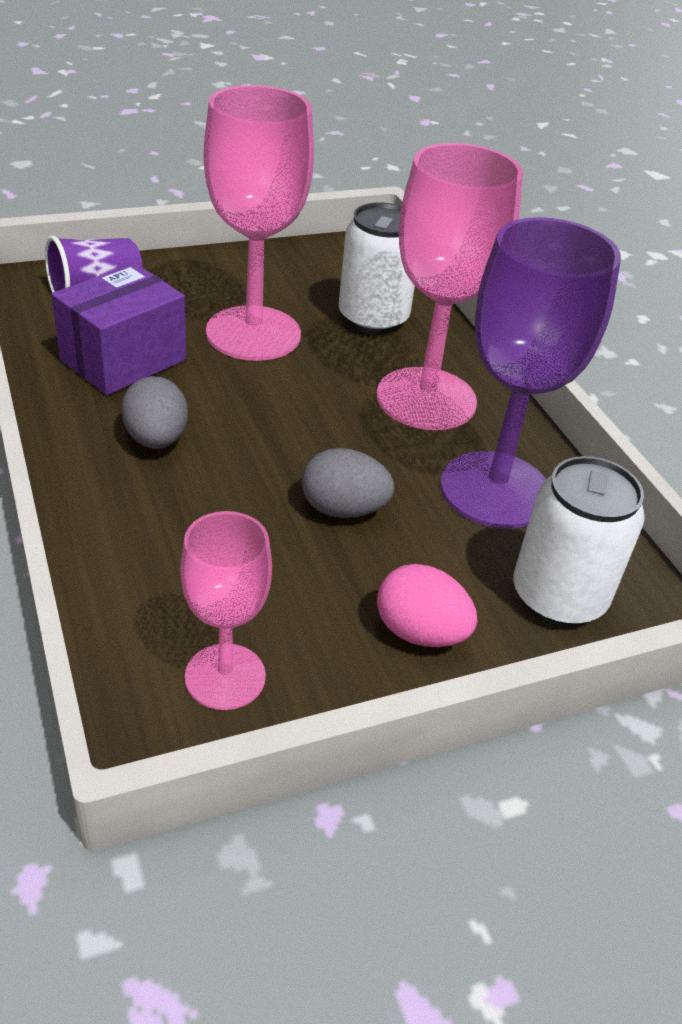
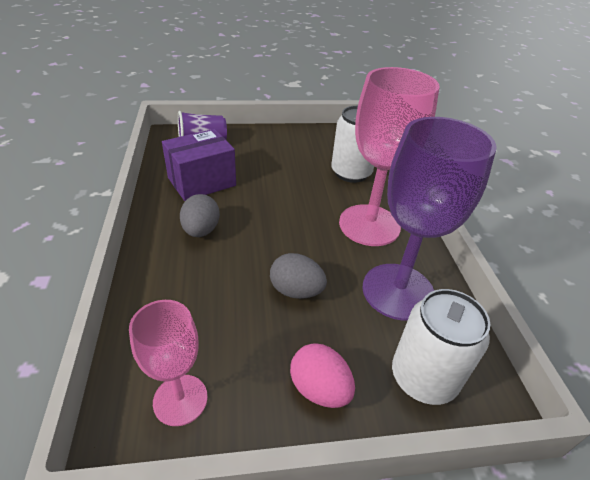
camera: 15 degrees right, 0 degrees up
pink goblet [204,85,314,361] -> none

